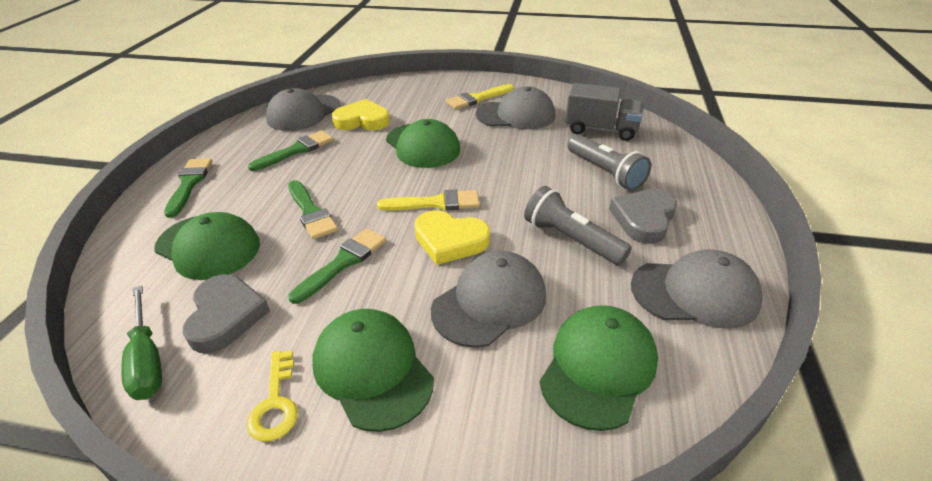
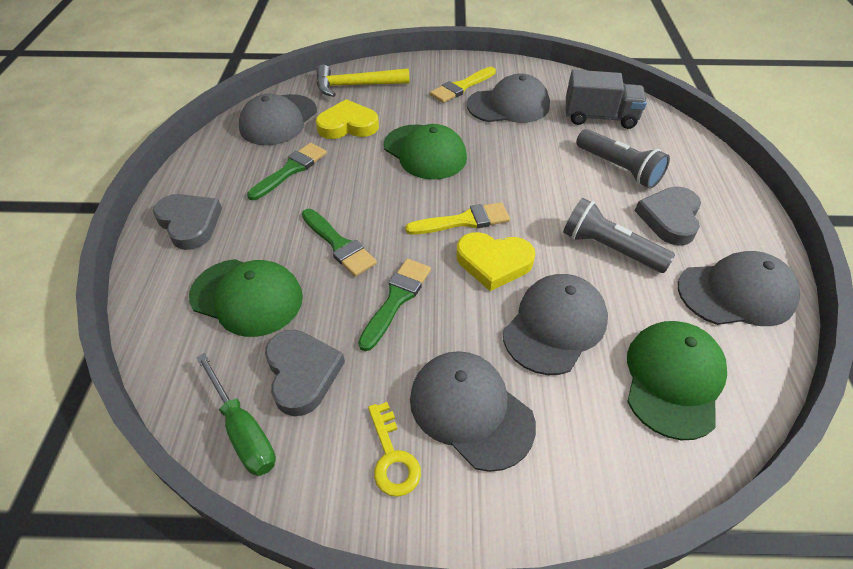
camera: 10 degrees left, 10 degrees up
green brush [164,158,212,218] -> grey heart [153,194,222,250]
green cap [312,309,434,432] -> grey cap [410,351,536,472]
none -> yellow hammer [316,64,409,97]

